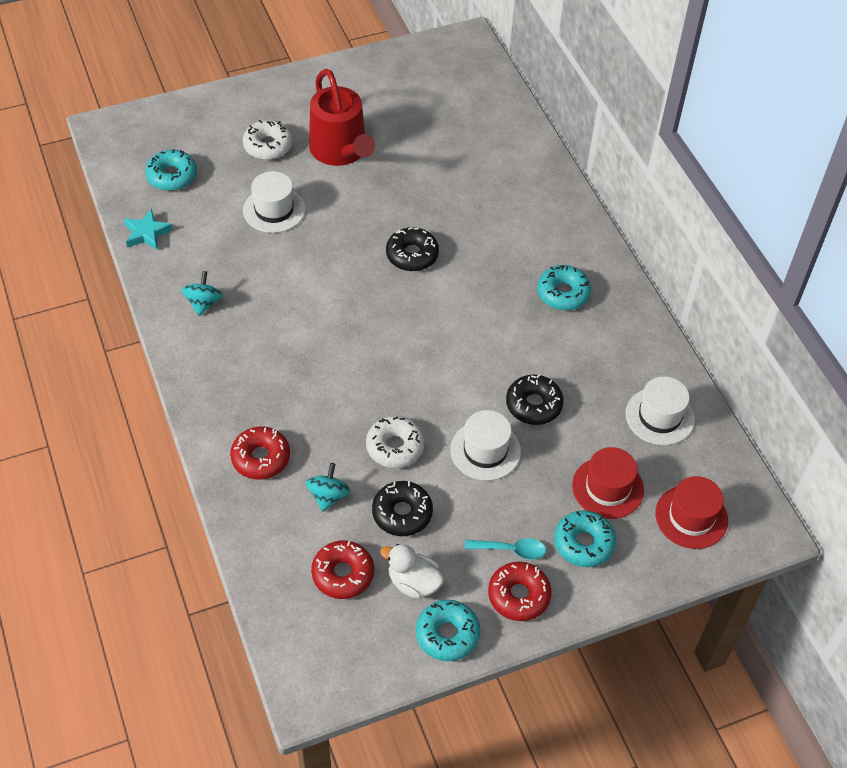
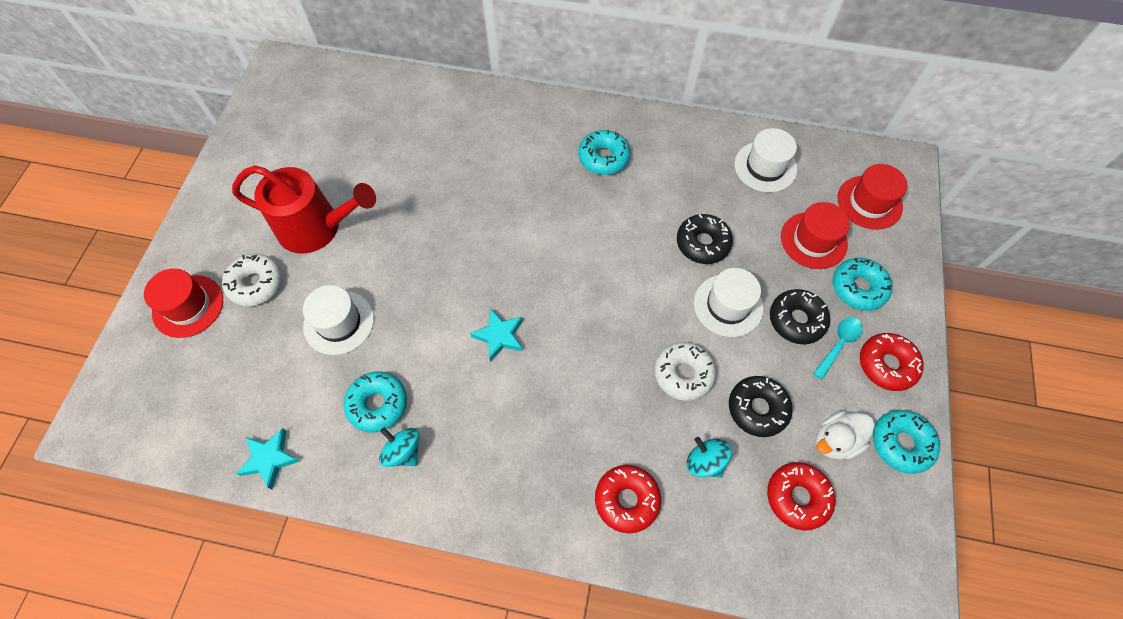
camera: 55 degrees left, 10 degrees up
turquoise donut [145,149,197,191] -> turquoise donut moved to [343,372,407,432]
black donut [386,227,439,271] -> black donut moved to [770,289,830,344]
none -> red hat [144,268,223,338]
none -> turquoise star [470,308,523,362]

